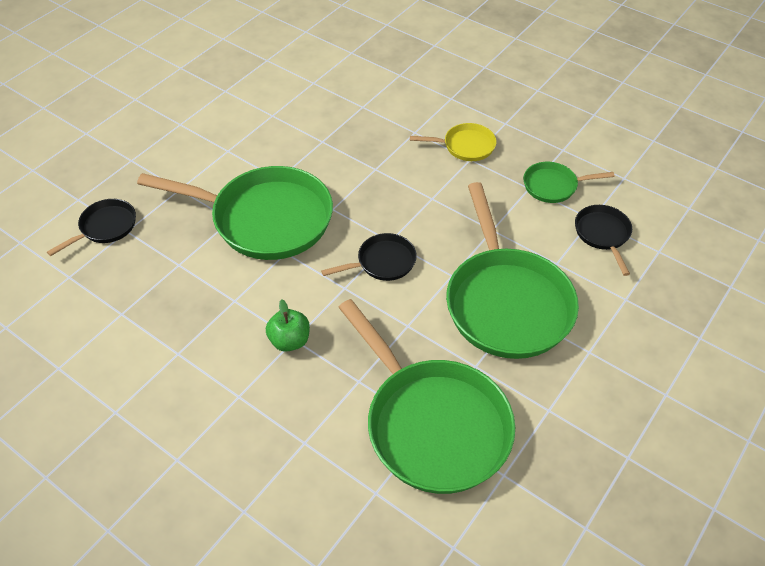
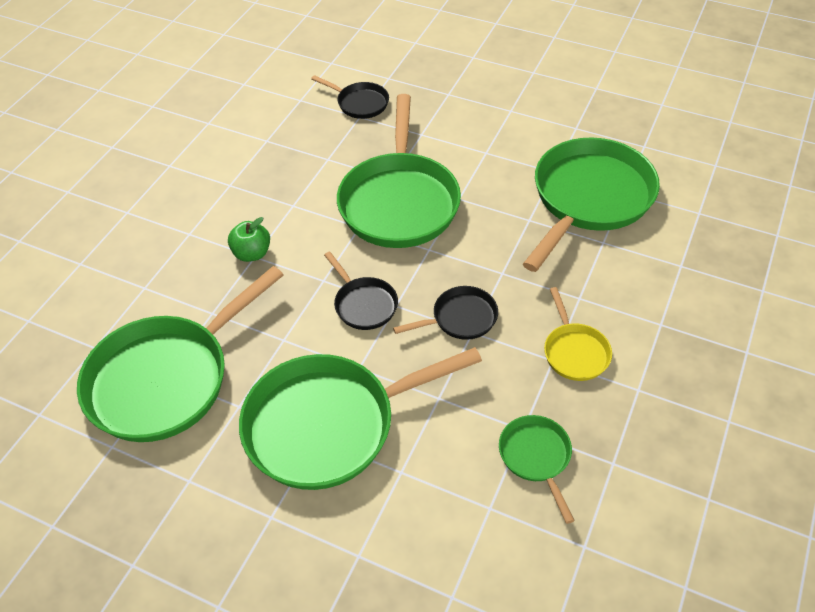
camera: 80 degrees right, 0 degrees up
black pan [575,205,632,276] -> black pan moved to [393,286,498,340]
none -> green pan [523,137,660,272]

